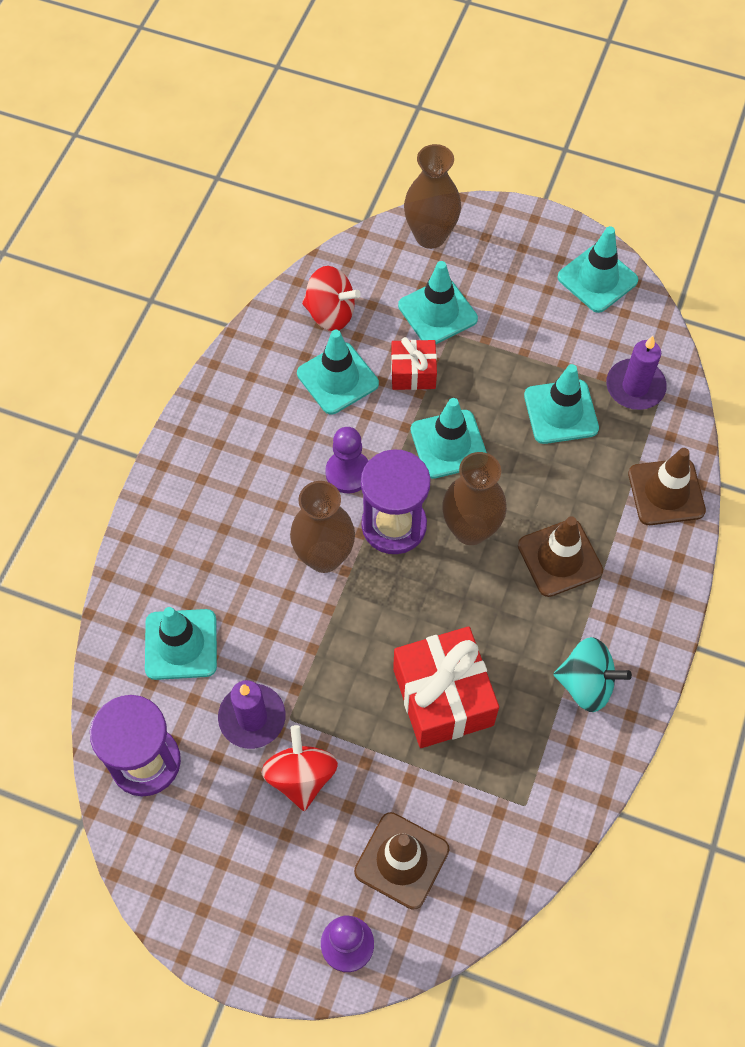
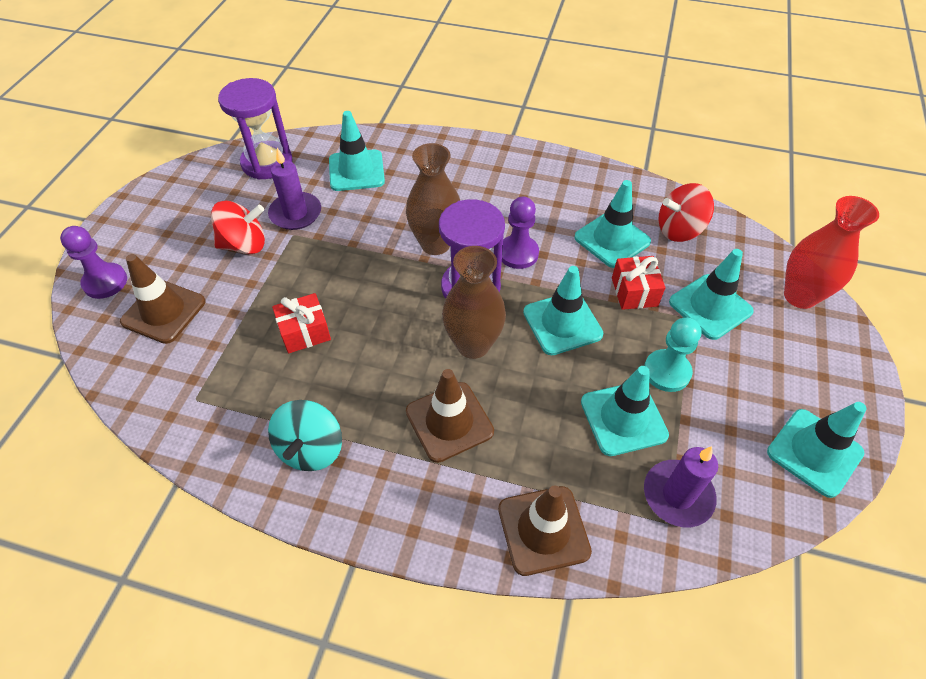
camera: 85 degrees right, 10 degrees down
red spinning top [302,266,361,331] -> red spinning top turned 60 degrees clockwise [658,183,714,242]
red gift [393,626,499,748] -> red gift [272,293,331,353], size x0.56
brown vase [404,144,461,249] -> red vase [784,196,879,309]
none -> turquoise pawn [644,318,701,392]

